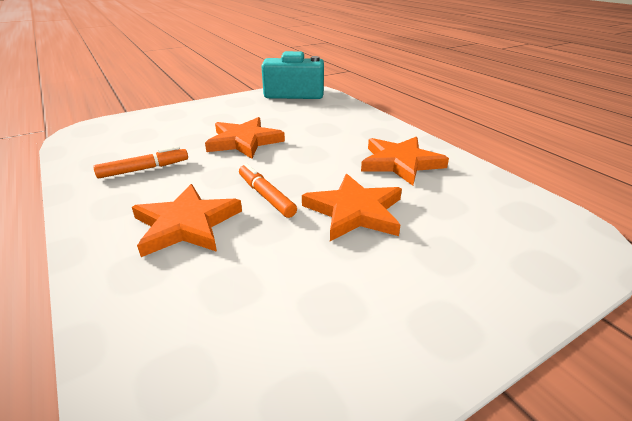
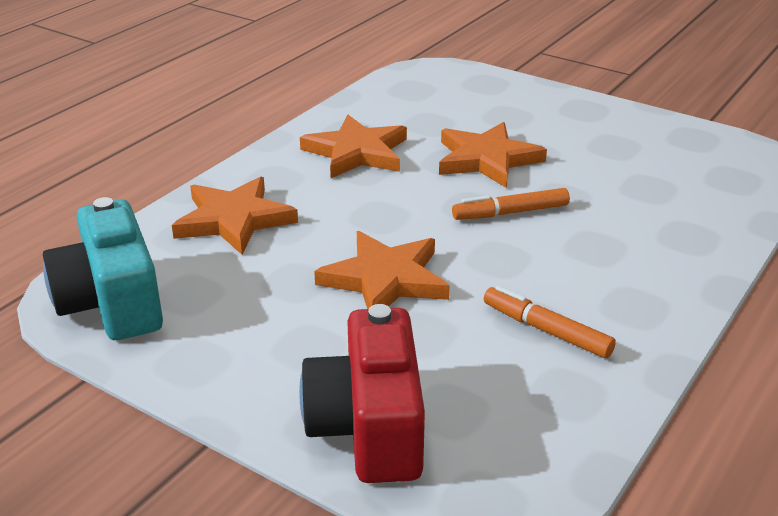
camera: 115 degrees left, 0 degrees up
orange star [132,184,242,257] -> orange star moved to [172,177,298,255]
orange marker [239,163,297,218] -> orange marker turned 45 degrees clockwise [452,188,570,220]
none -> red camera [299,304,425,483]

